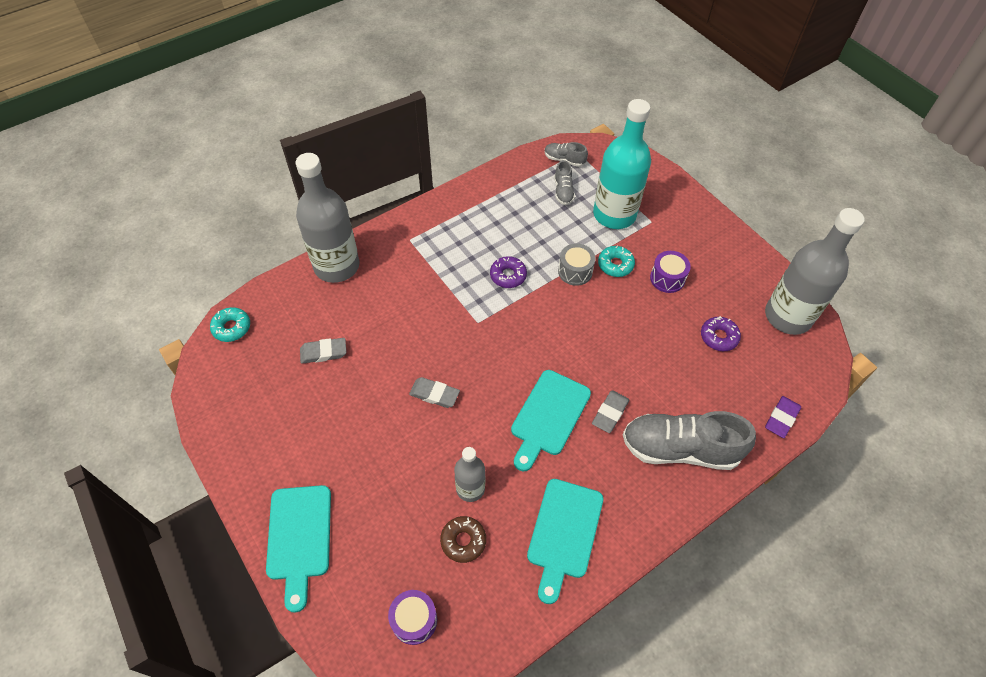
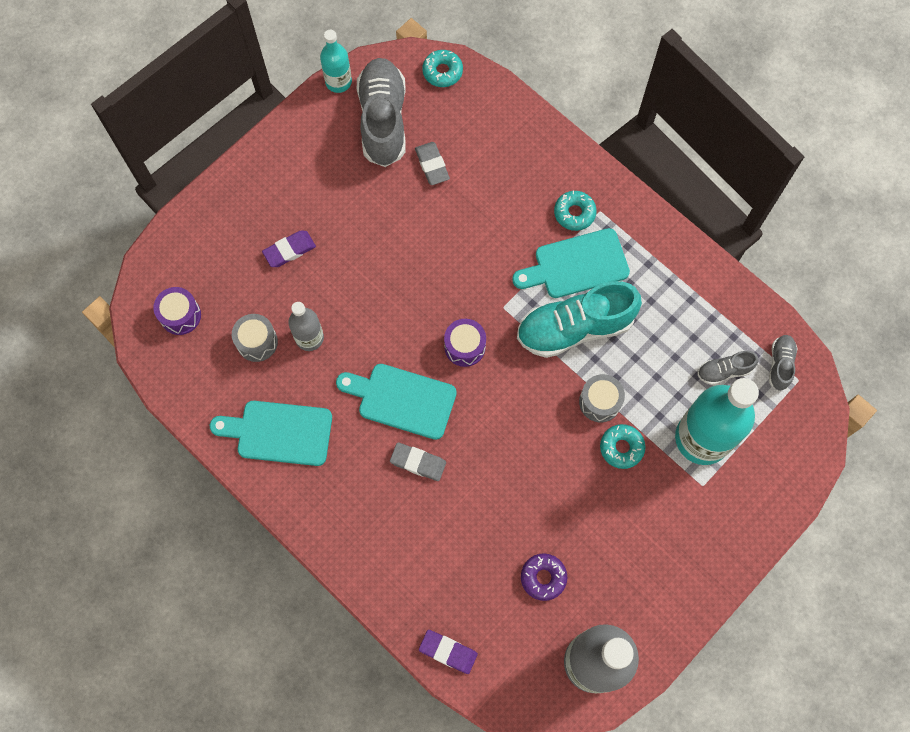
camera: 80 degrees right, 15 degrees up
turquoise cutting board [266,485,331,613] -> turquoise cutting board moved to [512,228,630,298]
grey bottle [296,153,359,283] -> none
grey eraser [409,377,460,408] -> none
brown donut [440,516,486,563] -> grey drum [232,314,278,362]
purple donut [490,256,527,288] -> turquoise shoe [517,281,642,358]
grey shoe [622,411,756,470] -> grey shoe moved to [357,58,406,167]
purple drum [650,251,691,293] -> purple drum moved to [444,319,486,367]
none -> purple eraser [262,231,316,267]
none -> turquoise bottle [320,30,352,93]
none -> turquoise donut [554,191,597,231]

